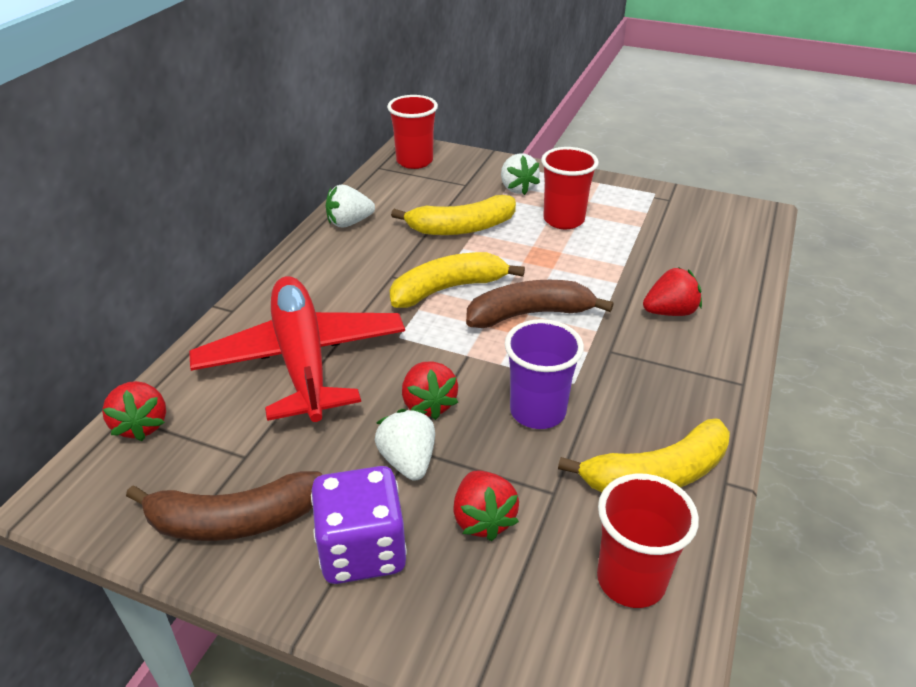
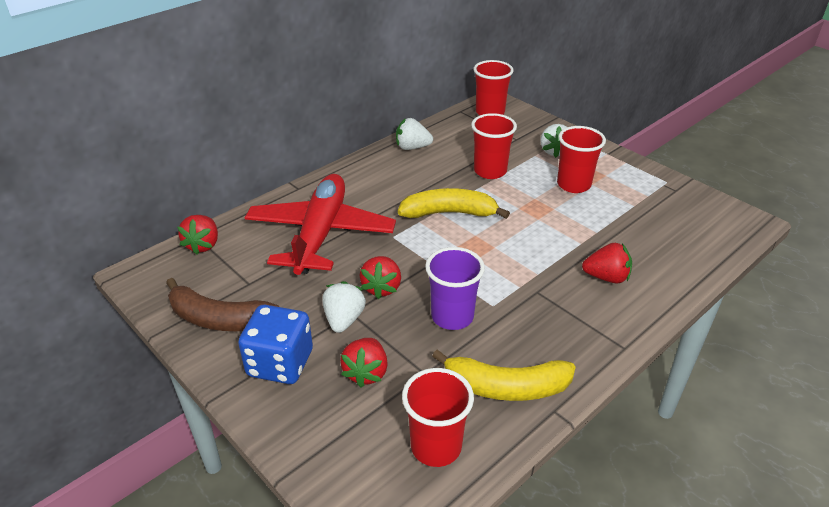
camera: 25 degrees right, 0 degrees up
purple dice [311,466,407,584] -> blue dice [238,305,313,384]
yellow banana [391,195,516,235] -> red cup [471,113,517,179]
brown banana [466,280,613,328] -> none

